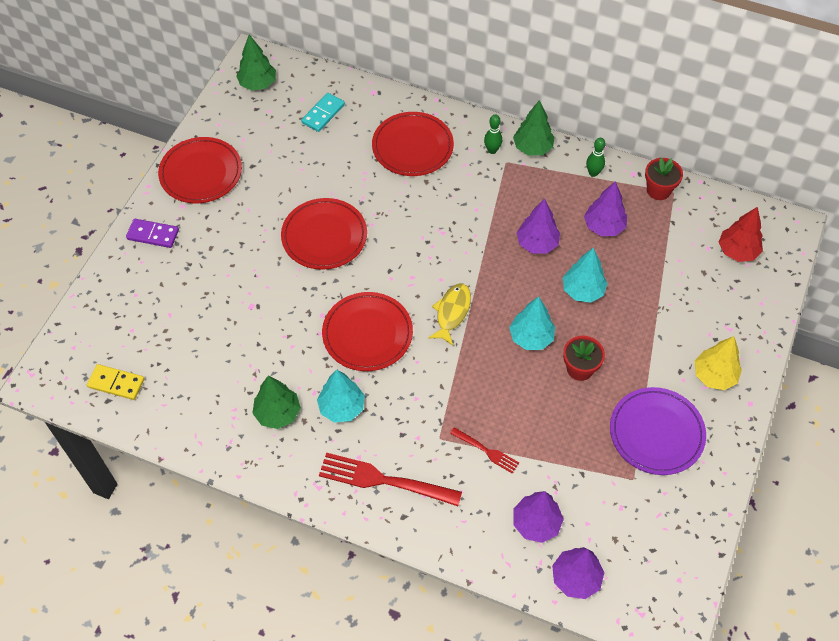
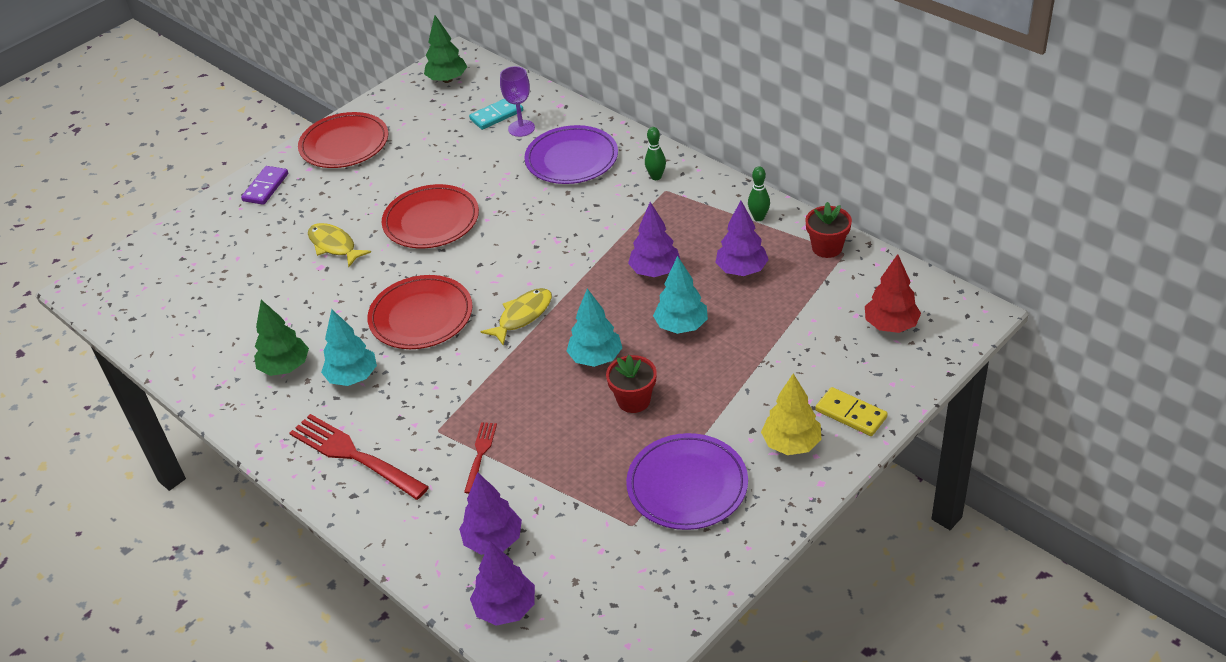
camera: 25 degrees right, 15 degrees down
yellow domino [87,364,144,400] -> yellow domino moved to [815,387,888,436]
purple domino [126,219,179,248] -> purple domino turned 75 degrees clockwise [241,166,288,205]
red plate [372,112,454,176] -> purple plate [524,125,618,184]
red fork [450,427,519,474] -> red fork turned 135 degrees counterclockwise [464,422,497,494]
green tree [513,100,554,155] -> none
none -> yellow fish [308,223,371,267]
none -> purple goblet [500,66,535,137]

